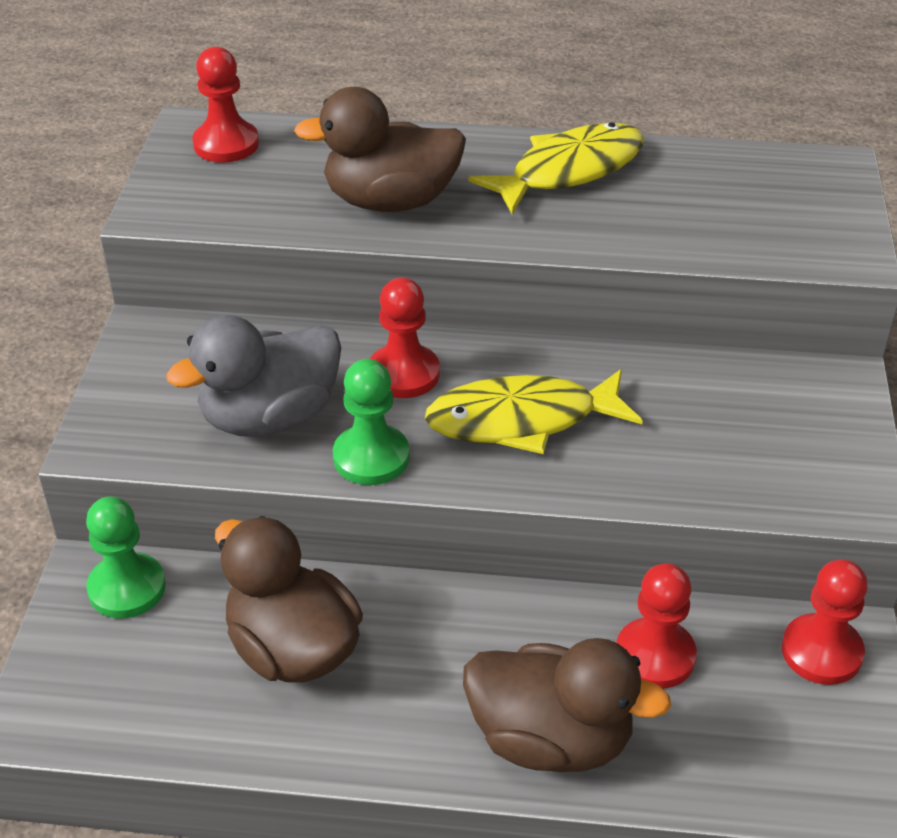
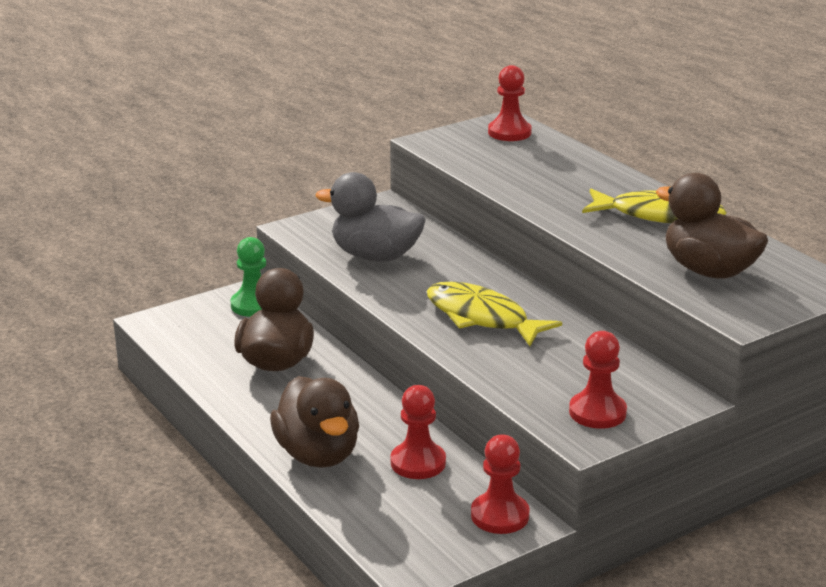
camera: 50 degrees right, 15 degrees down
brown duck [294,87,466,212] -> brown duck moved to [656,173,768,279]
green pawn [333,359,410,485] -> none
red pawn [370,278,440,398] -> red pawn moved to [569,331,627,429]

